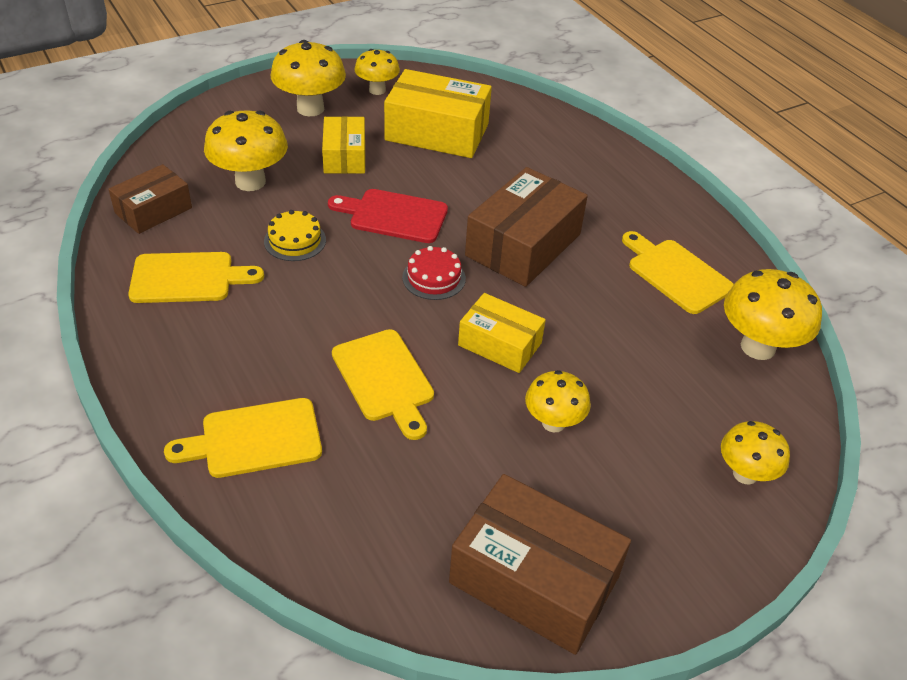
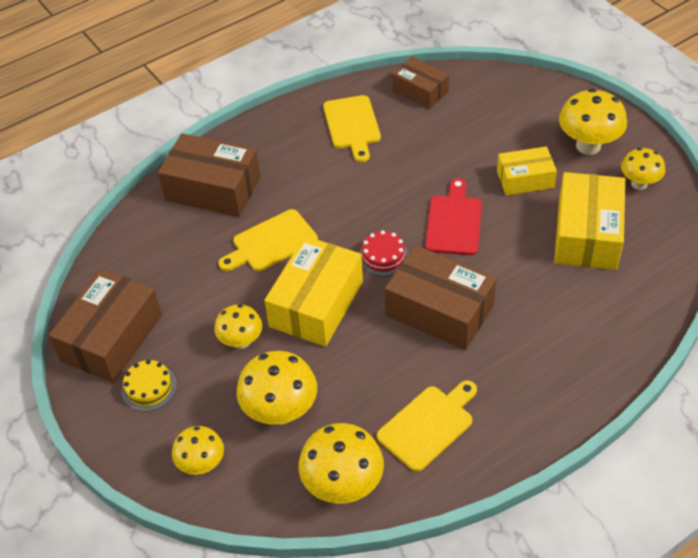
camera: 90 degrees right, 5 degrees up
yellow cutting board [164,398,322,478] -> brown box [158,133,261,217]
yellow mushroom [204,110,288,191] -> yellow mushroom moved to [237,351,317,425]
yellow cake [264,210,326,261] -> yellow cake moved to [121,360,177,412]
yellow box [458,293,546,373] -> yellow box [264,236,363,347], size x1.64

